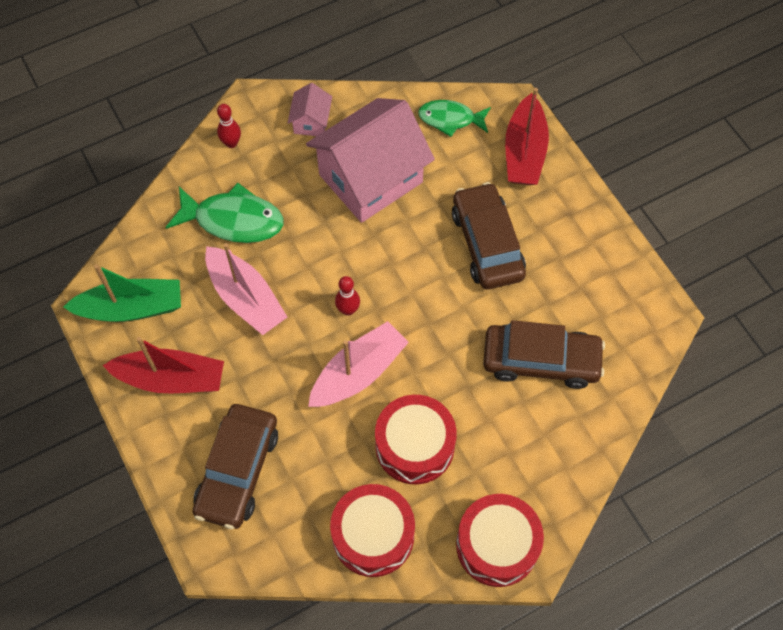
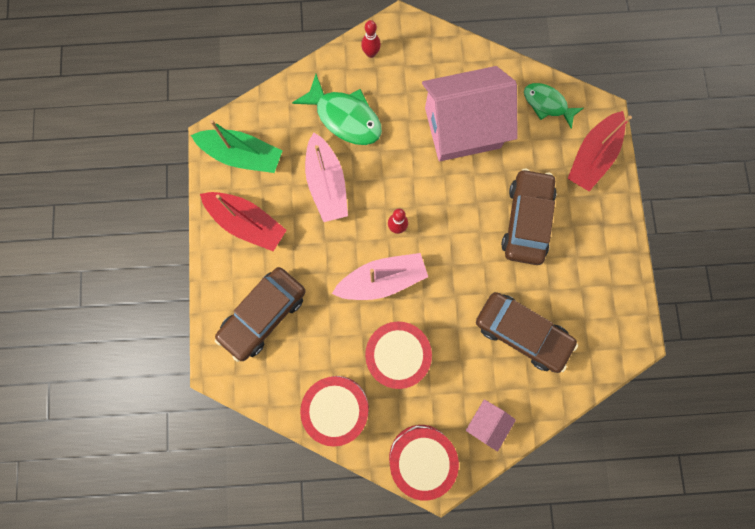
camera: 25 degrees right, 15 degrees up
pink house [288,83,332,136] -> pink house moved to [466,399,516,451]

